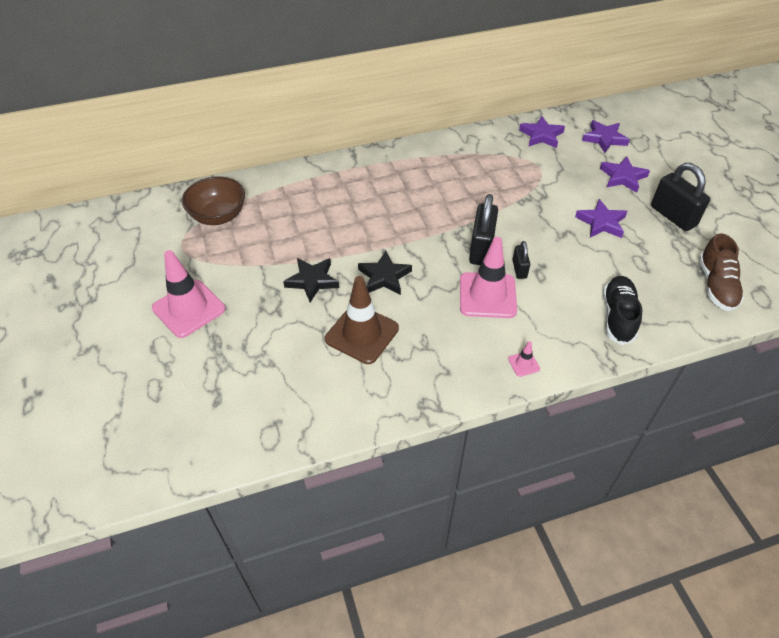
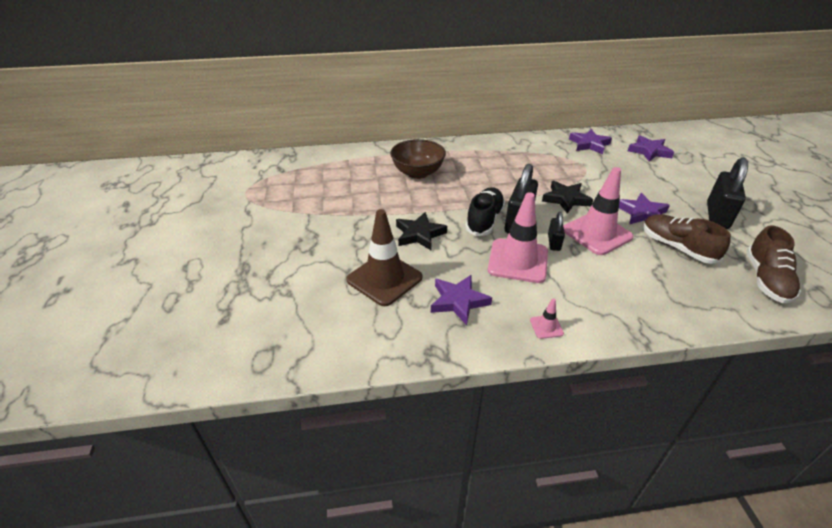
camera: 10 degrees right, 10 degrees down
pink traffic cone [152,250,225,338] -> pink traffic cone moved to [563,167,633,255]
brown bowl [182,176,245,225] -> brown bowl moved to [390,139,446,179]
black star [283,258,339,302] -> black star moved to [542,181,593,214]
purple star [600,157,650,193] -> purple star moved to [431,275,492,325]
black shoe [603,276,642,345] -> black shoe moved to [465,187,505,236]
black padlock [651,163,710,231] -> black padlock turned 45 degrees clockwise [707,158,748,229]
none -> brown shoe [643,214,731,264]

